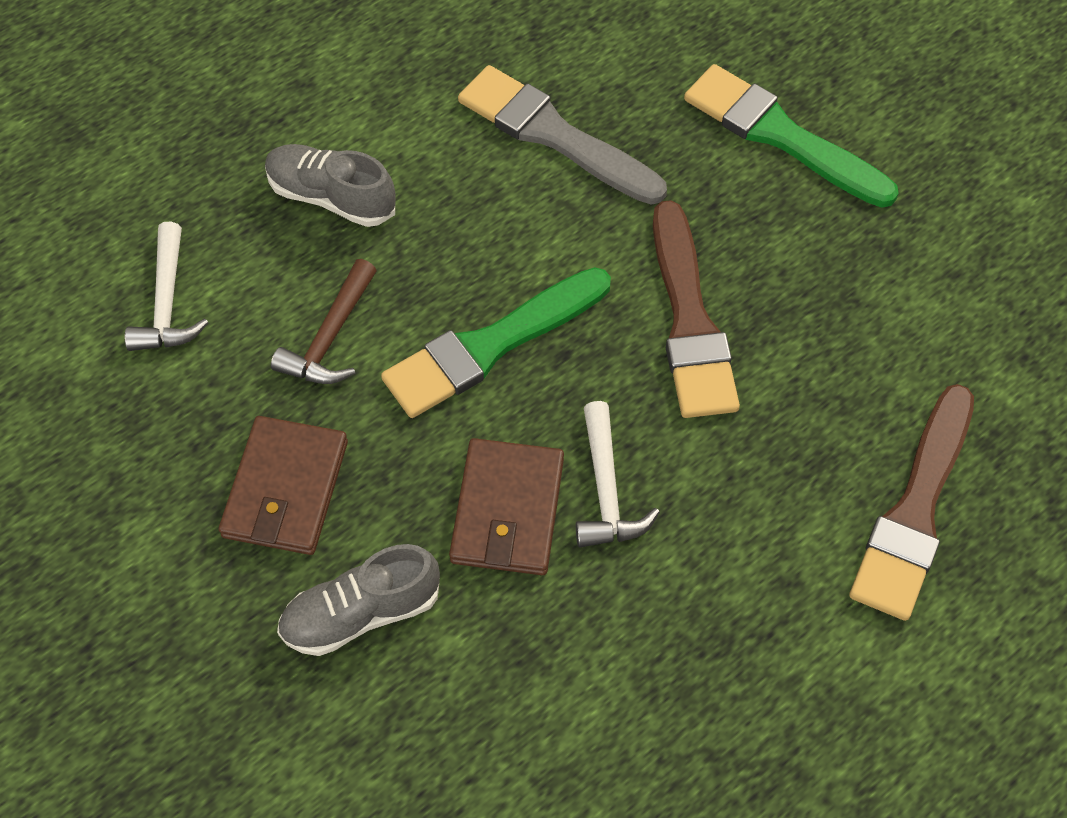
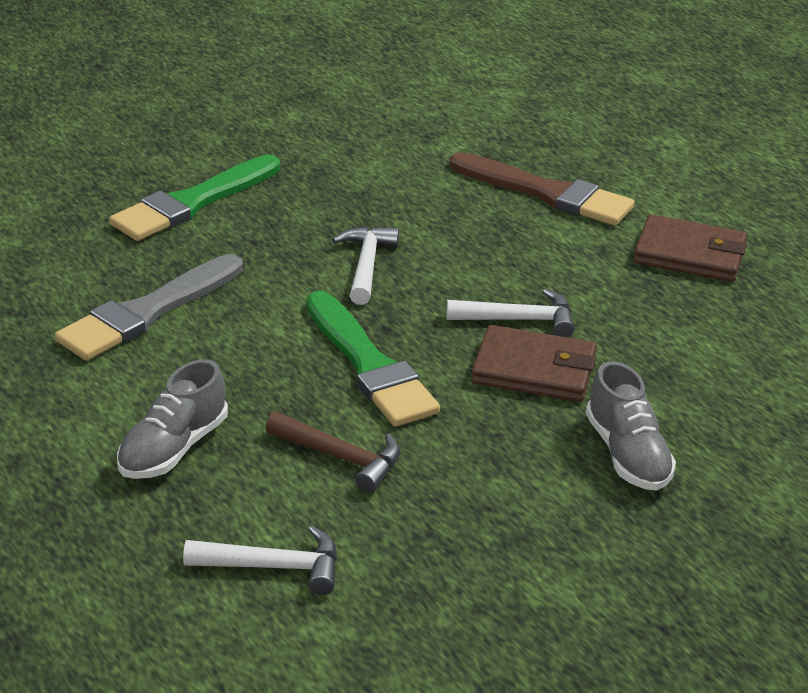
camera: 85 degrees left, 25 degrees down
brown wallet [219,416,348,555] -> brown wallet moved to [633,214,747,282]
brown brush [653,200,740,418] -> white hammer [332,226,399,305]

